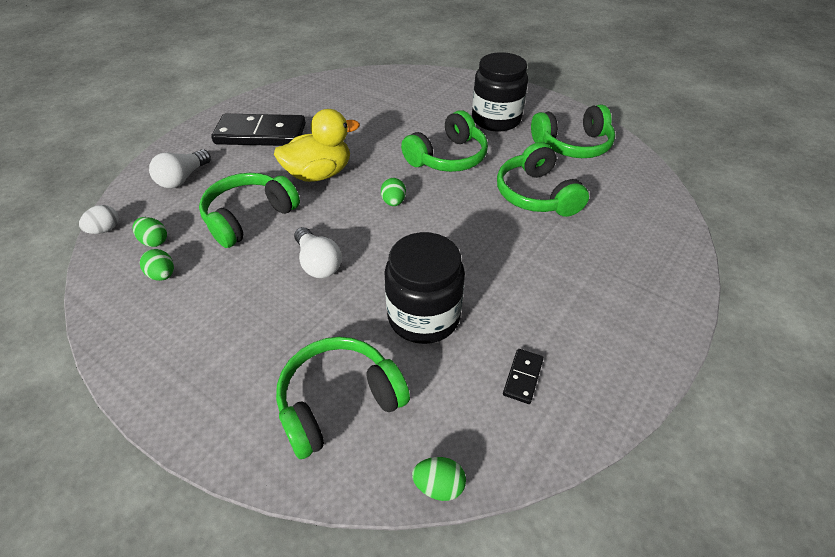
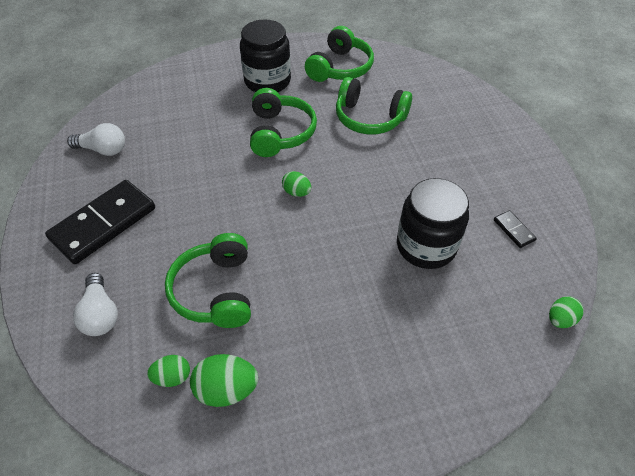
camera: 50 degrees left, 5 degrees up
white egg [79,205,119,234] -> none
green egg [140,249,174,281] -> green egg [190,354,258,407], size x1.59
yellow duck [274,109,360,182] -> none
green headphones [276,337,410,459] -> none
white light bulb [294,227,342,278] -> white light bulb moved to [67,123,125,156]

